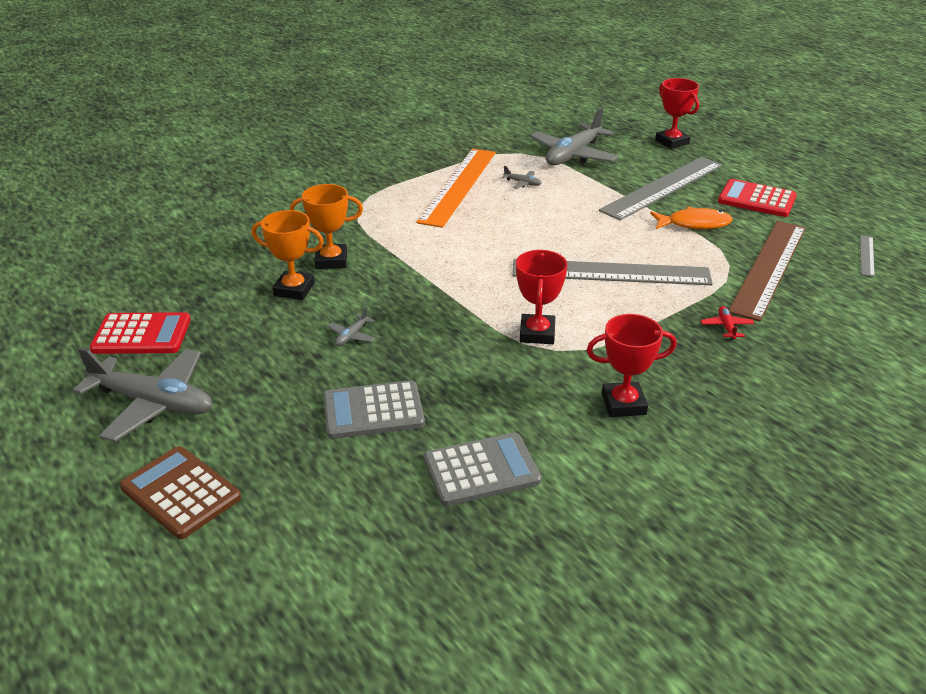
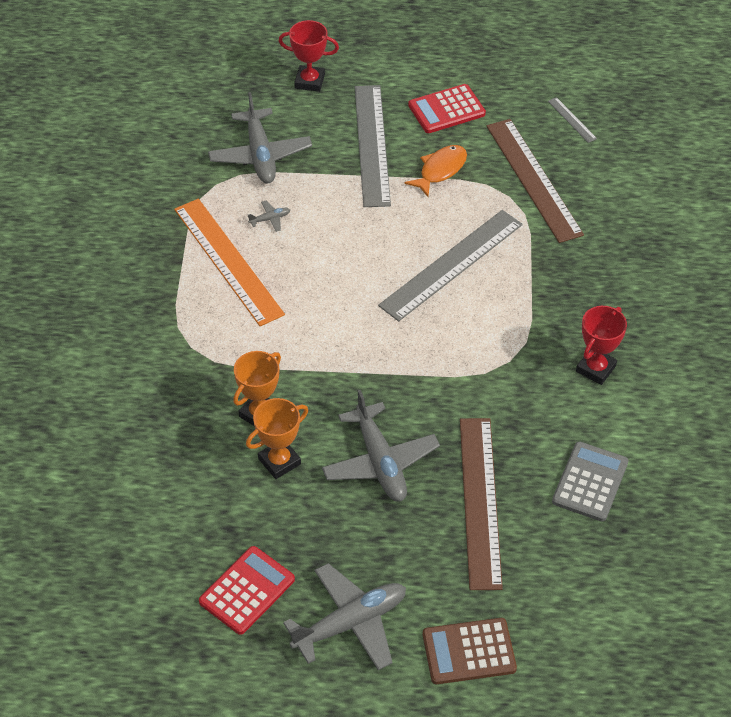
camera: 50 degrees left, 15 degrees up
grey calculator [323,380,425,439] -> brown ruler [460,418,503,590]
grey plane [328,307,375,346] -> grey plane [322,390,440,502], size x2.46
red trophy [516,250,568,344] -> none
red plane [701,306,754,340] -> none

